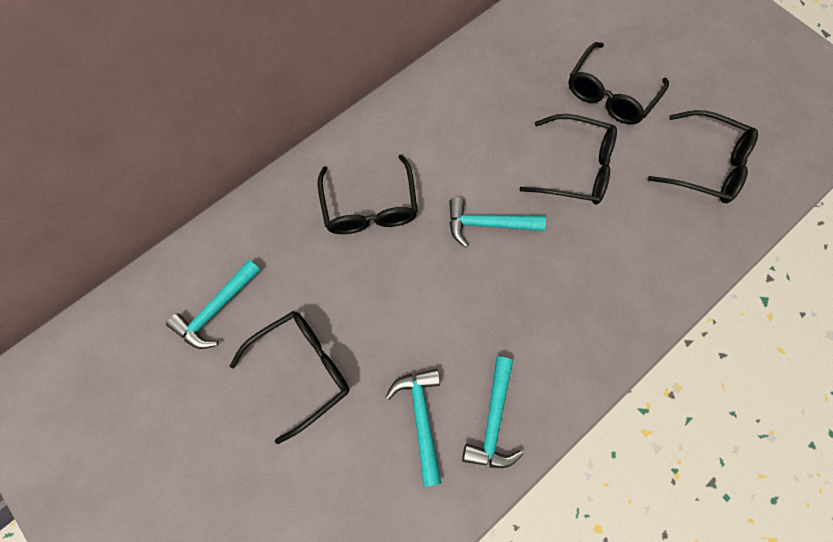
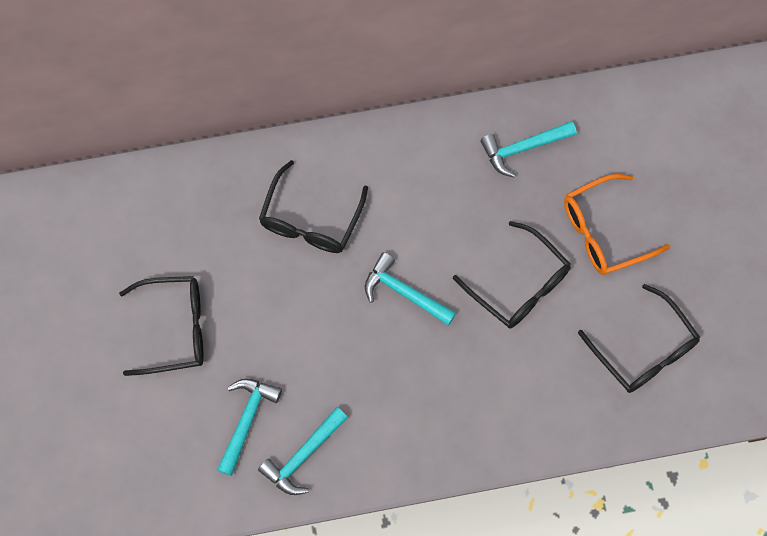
camera: 30 degrees right, 0 degrees up
turquoise hammer [166,260,261,349] -> turquoise hammer moved to [480,121,577,177]
black glasses [568,42,669,124] -> orange glasses [564,174,670,275]

